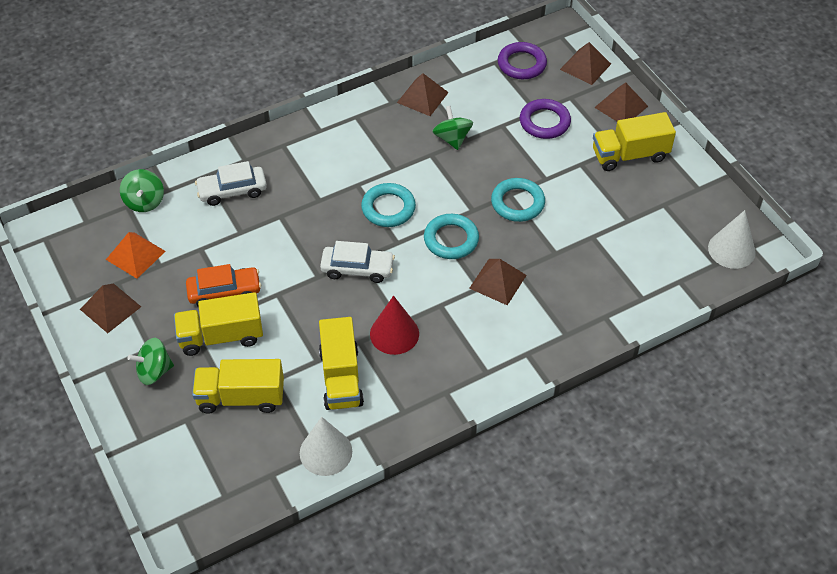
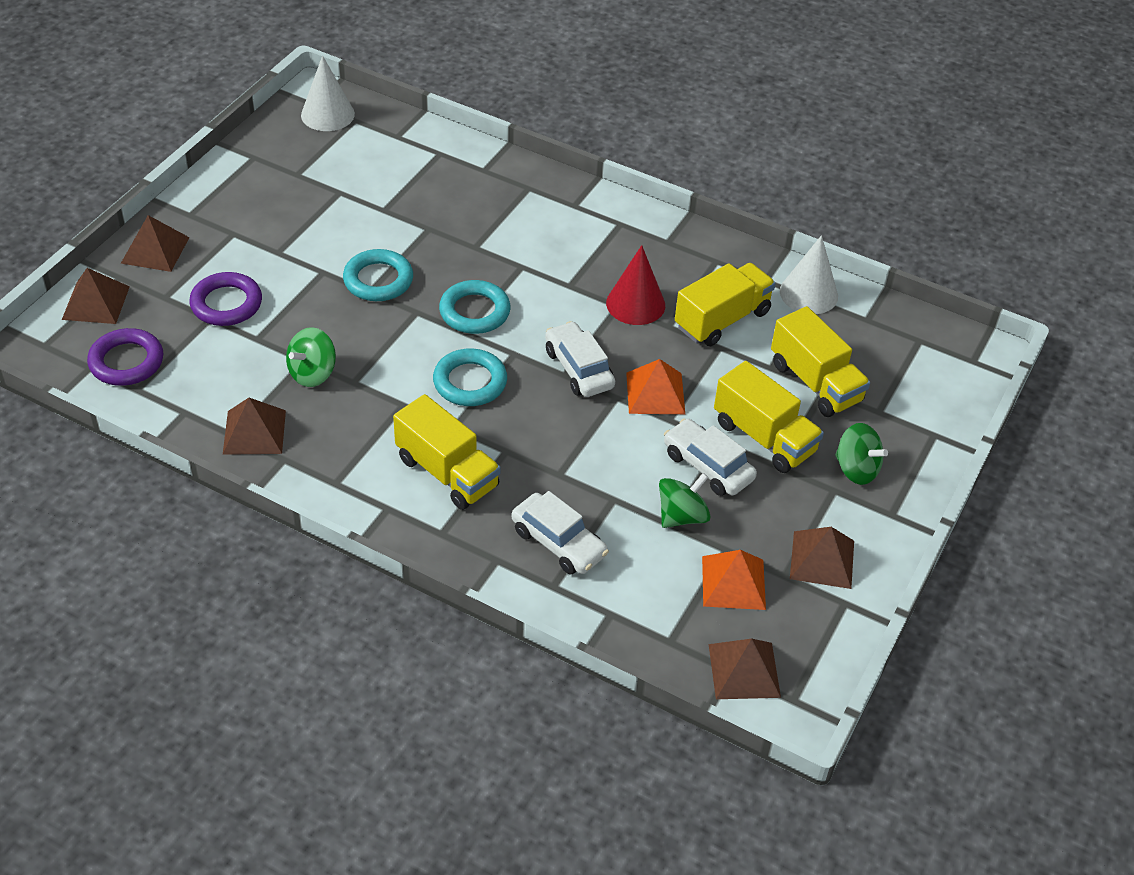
camera: 125 degrees left, 5 degrees down
green spinning top [120,169,164,212] -> green spinning top moved to [659,473,711,528]
orange car [186,264,261,307] -> white car [664,418,757,496]
brown pyramid [469,259,527,305] -> brown pyramid moved to [709,639,781,699]
yellow truck [593,112,676,171] -> yellow truck moved to [393,394,501,510]
none -> orange pyramid [626,359,685,414]

